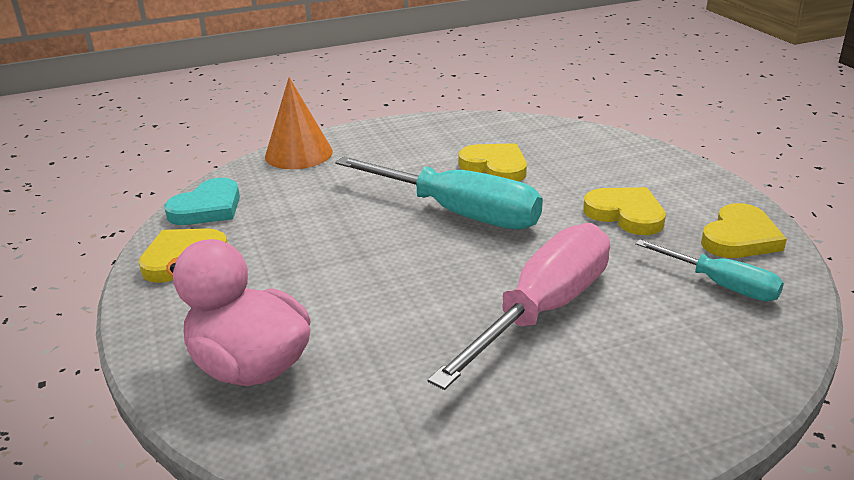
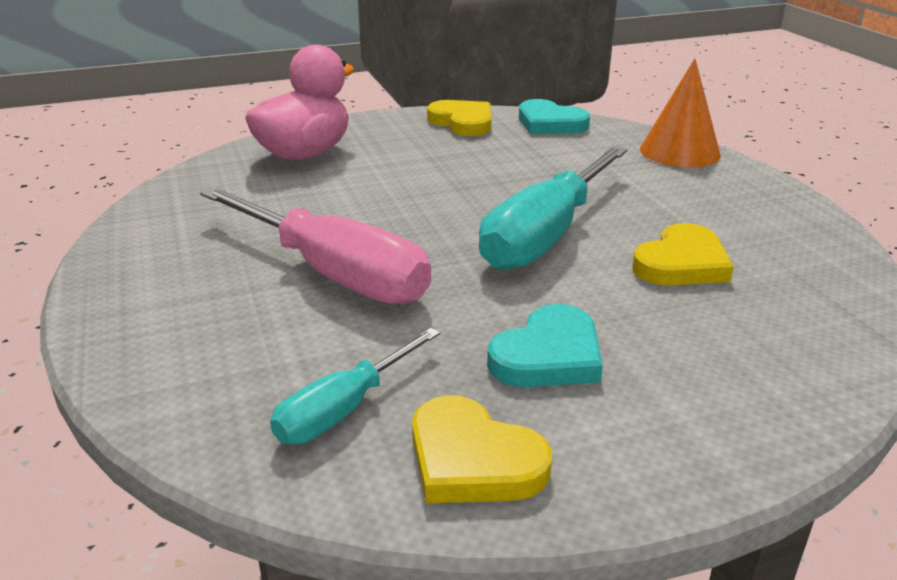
camera: 90 degrees right, 0 degrees up
yellow heart [583,187,666,235] -> turquoise heart [487,304,603,387]

